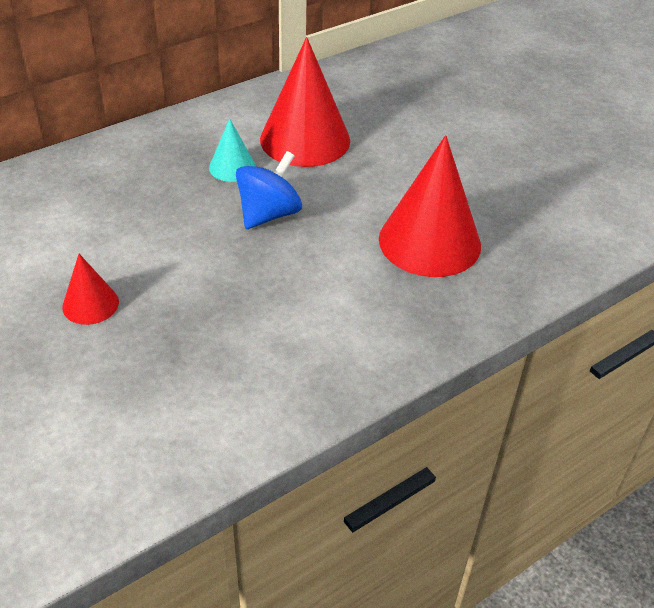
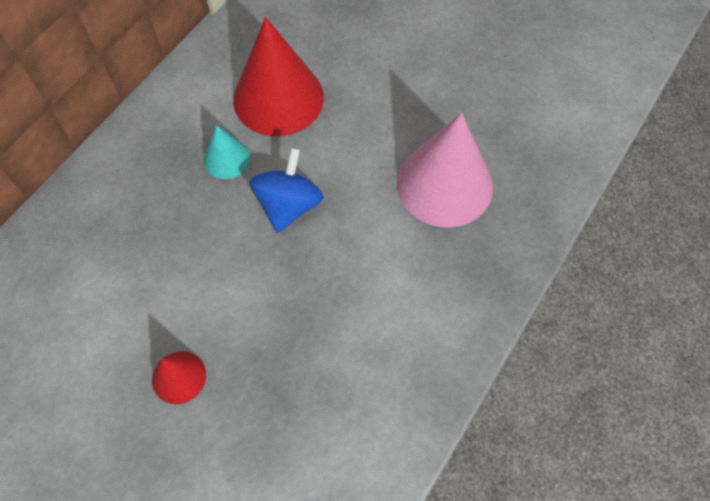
camera: 20 degrees left, 20 degrees up
red cone [379,135,481,277] -> pink cone [397,113,493,227]

